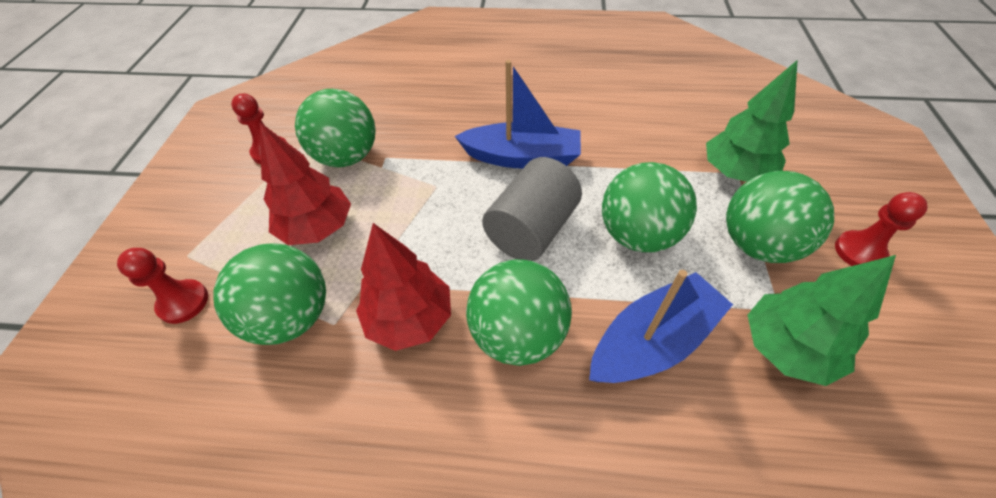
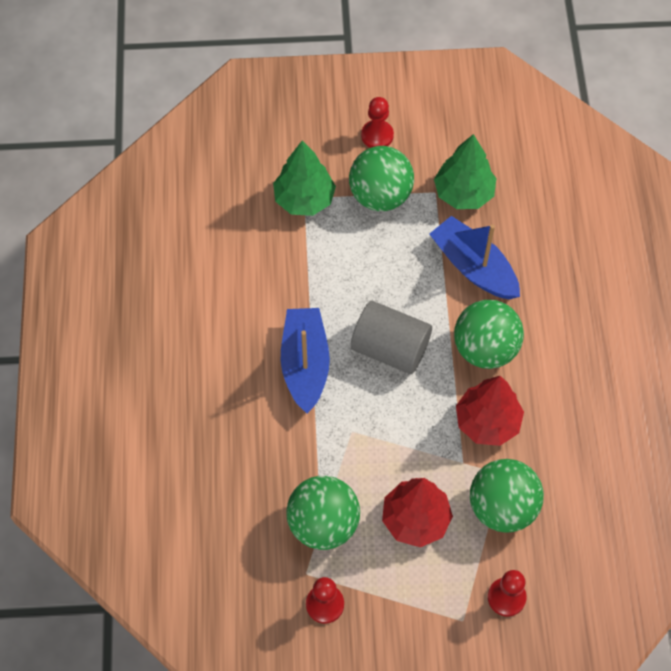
camera: 100 degrees left, 10 degrees up
green ball [602,162,697,252] -> none

